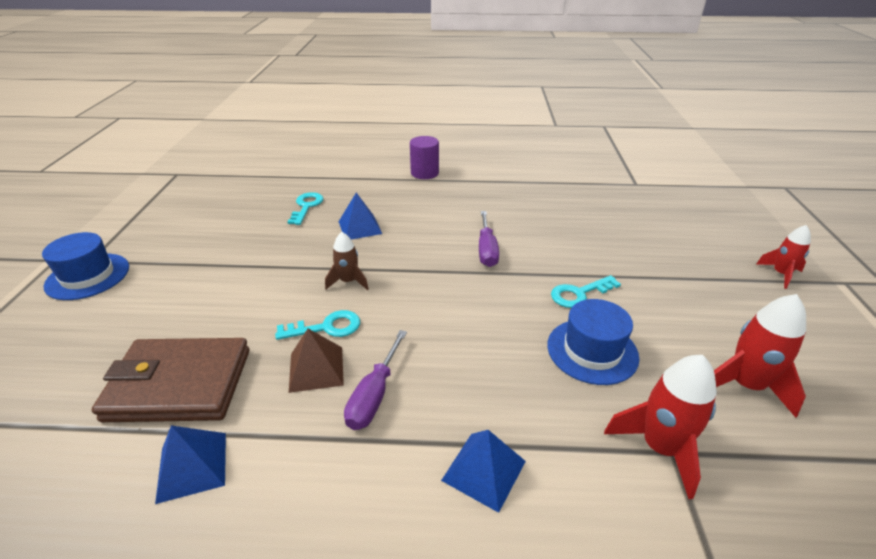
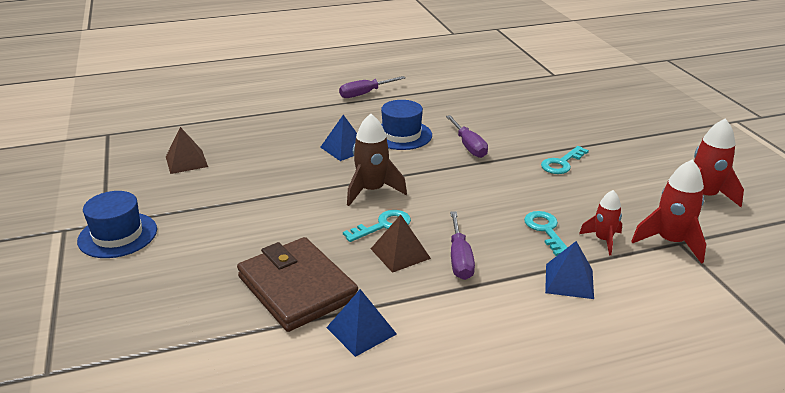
camera: 20 degrees left, 5 degrees down
brown wallet [91,338,249,422] -> brown wallet turned 75 degrees clockwise [237,237,358,332]
turquoise key [287,192,323,225] -> turquoise key moved to [524,211,568,256]
brown rocket [325,232,369,290] -> brown rocket [347,114,407,206], size x1.59
purple cylinder [410,136,439,179] -> purple screwdriver [339,76,405,98]
blue hat [547,299,639,385] -> blue hat moved to [381,100,432,150]
red rocket [756,225,811,289] -> red rocket moved to [579,190,622,255]
none -> brown pyramid [166,127,208,174]

